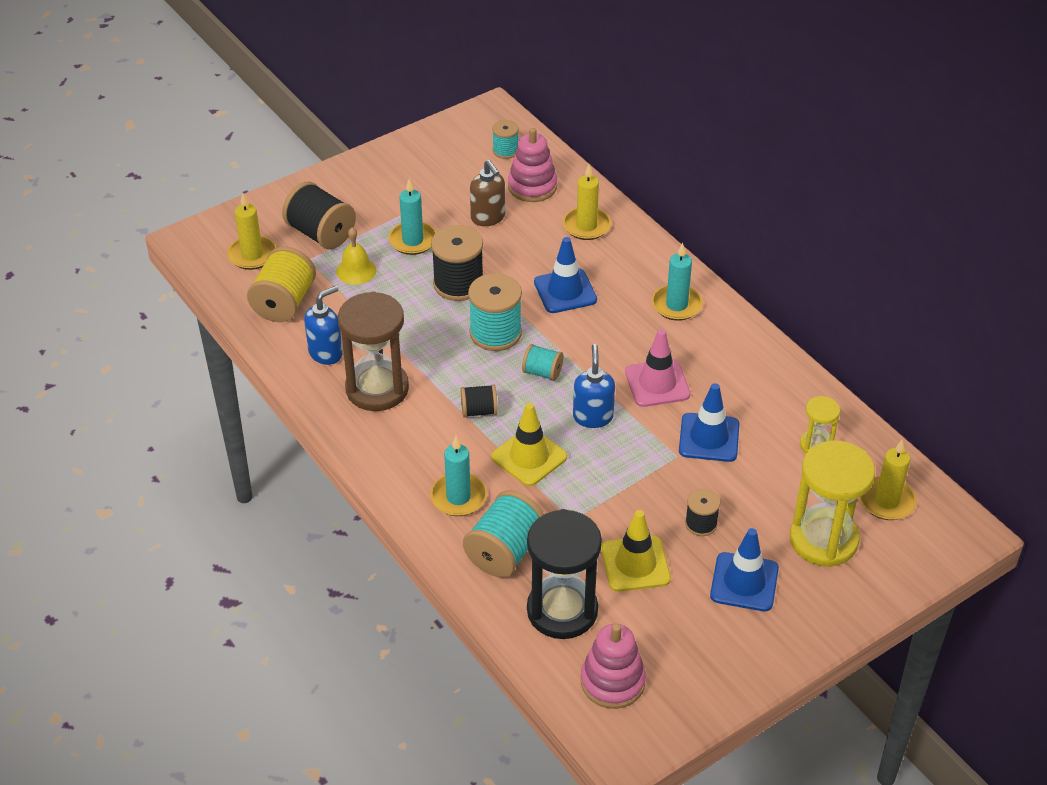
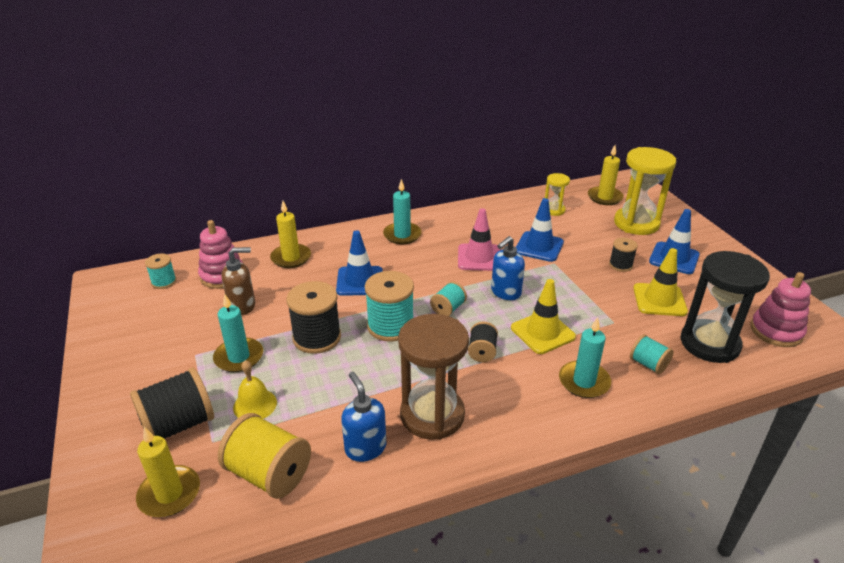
camera: 75 degrees left, 10 degrees down
turquoise spool [463,490,544,578] -> turquoise spool [630,334,674,374], size x0.56
blue soap dispenser [573,344,615,428] -> blue soap dispenser turned 60 degrees counterclockwise [491,236,525,300]

